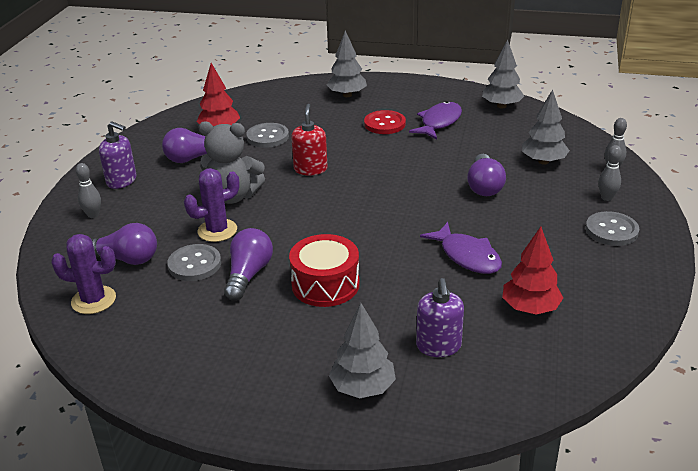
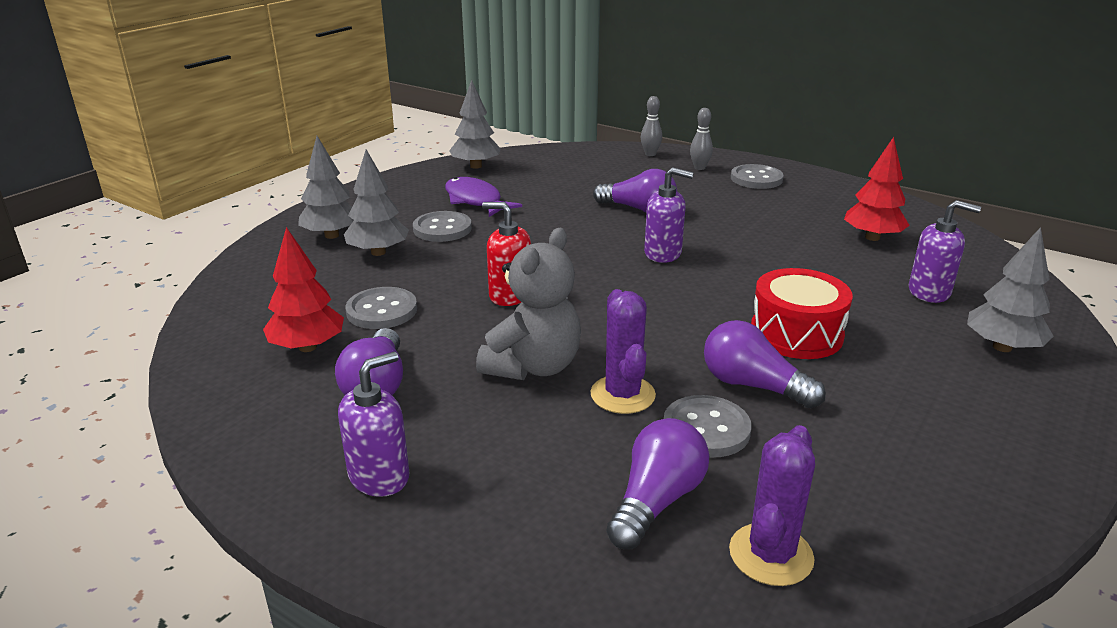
camera: 70 degrees left, 5 degrees down
grey bowling pin [76,163,101,218] -> none
red button [364,110,406,134] -> grey button [413,211,472,242]
purple fish [420,222,502,274] -> none
grey tree [522,89,570,165] -> grey tree moved to [344,149,409,256]
none -> purple soap dispenser [644,167,694,263]

